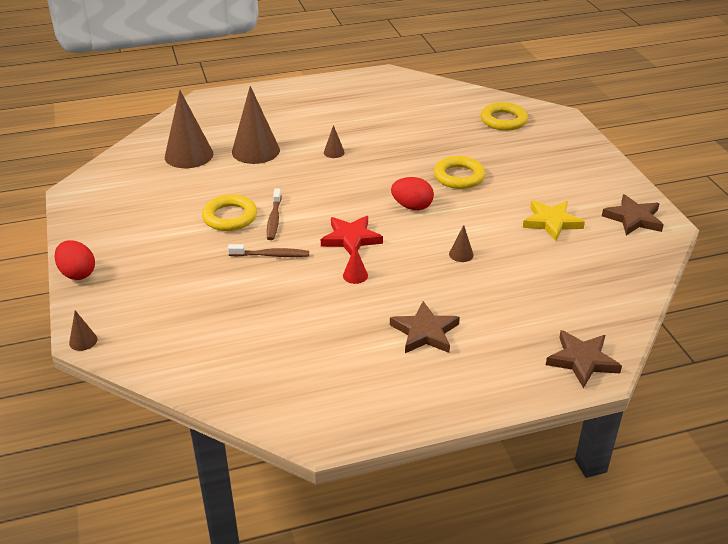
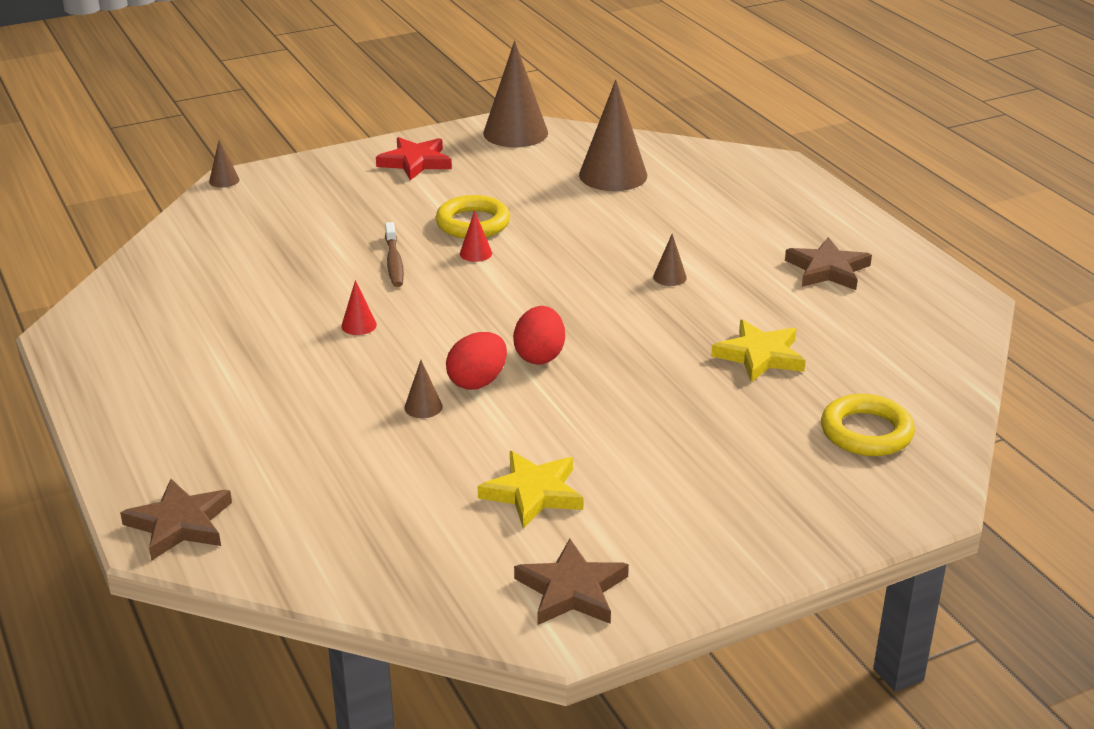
camera: 80 degrees right, 5 degrees down
red egg [54,240,95,280] -> red egg moved to [446,332,507,390]
brown cone [232,86,280,164] -> brown cone moved to [483,41,548,147]
brown toothbrush [267,188,281,240] -> red cone [460,210,492,262]
red star [321,216,383,255] -> red star moved to [376,137,452,180]
brown star [390,301,460,353] -> brown star moved to [785,237,872,290]
yellow ring [434,156,486,189] -> none
none -> yellow star [711,320,806,382]

